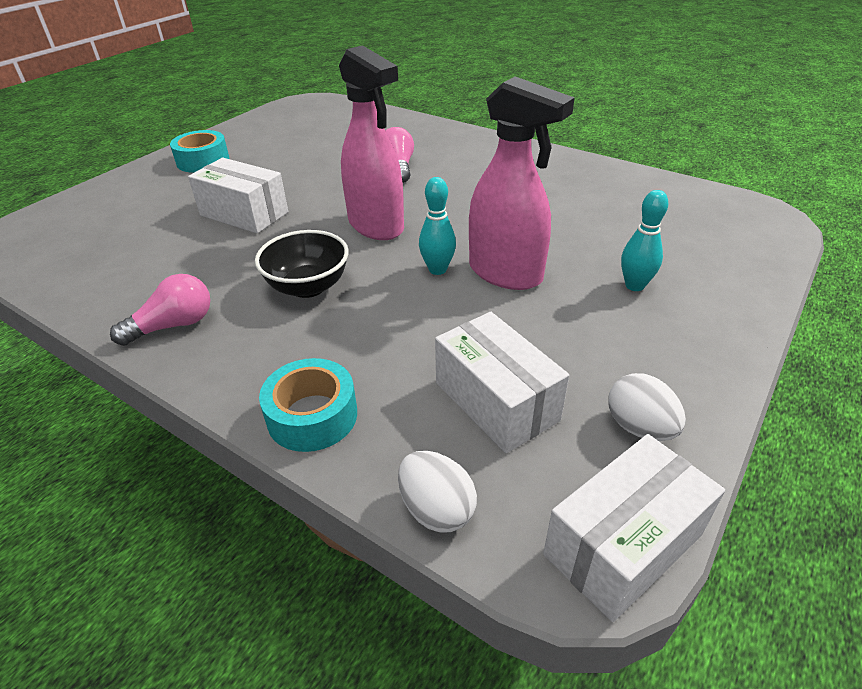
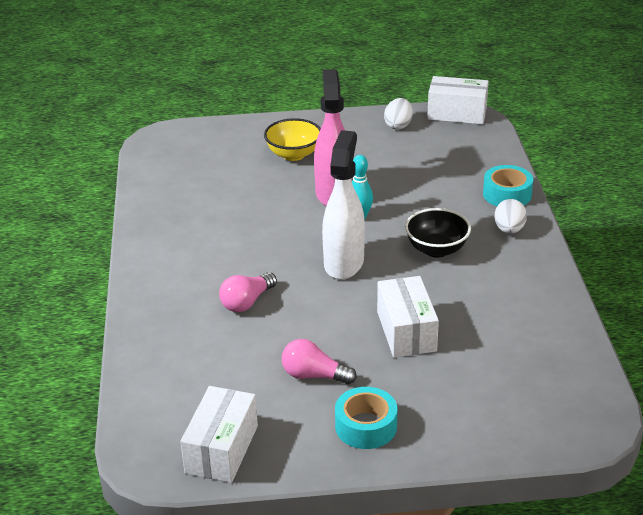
camera: 130 degrees left, 5 degrees down
pink light bulb [110,274,210,346] -> pink light bulb moved to [282,339,357,384]
pink spray bottle [339,45,404,240] -> white spray bottle [322,130,365,280]
white egg [398,451,477,533] -> white egg moved to [494,199,527,234]
white box [435,312,569,453] -> white box moved to [180,386,258,483]
turquoise bowling pin [621,190,668,291] -> yellow bowl [264,118,321,161]

